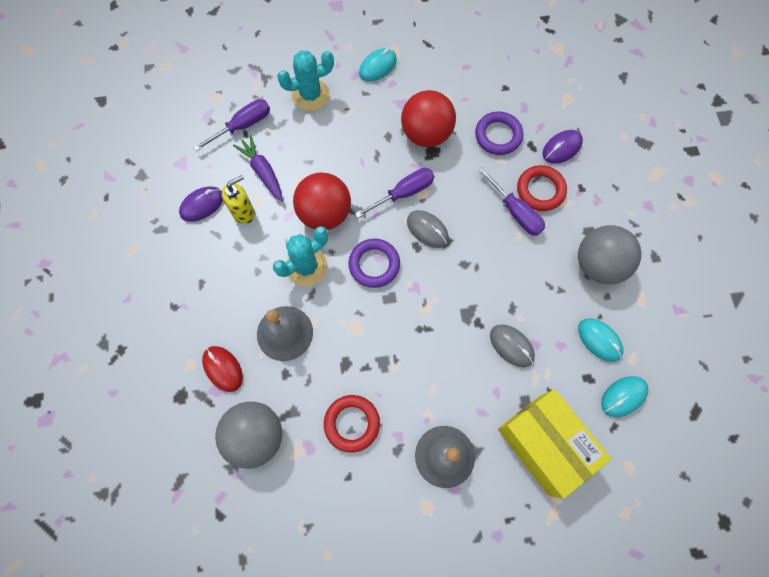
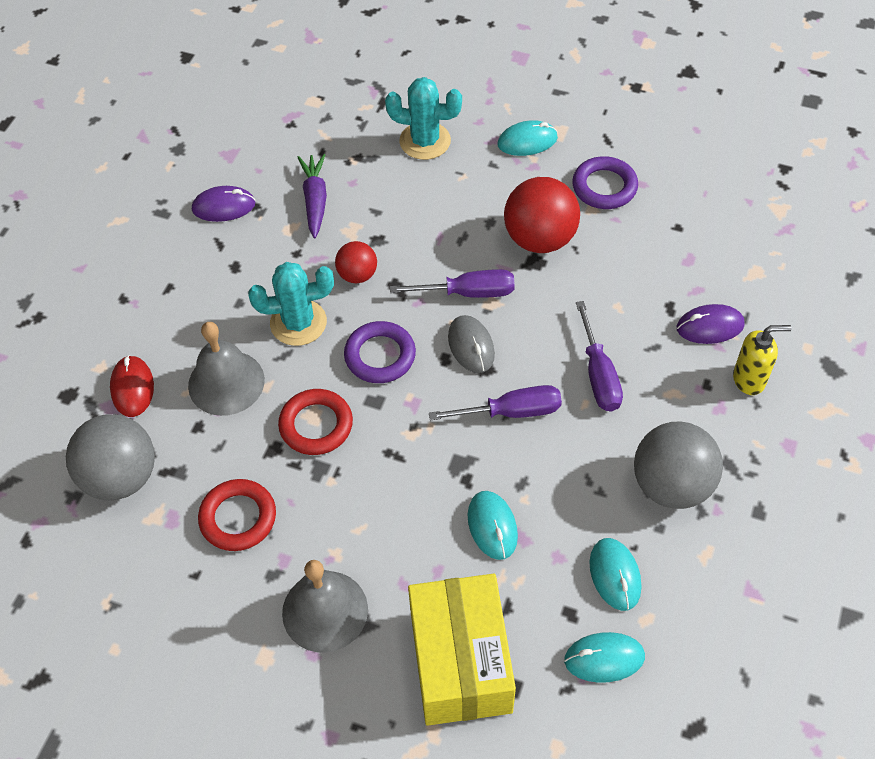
camera: 30 degrees right, 15 degrees down
purple screwdriver [193,99,270,151] -> purple screwdriver moved to [429,385,562,421]
yellow soap dispenser [222,175,255,224] -> yellow soap dispenser moved to [733,325,792,395]
red ball [293,172,351,230] -> red ball [335,241,377,283], size x0.55
purple ring [475,111,523,155] -> purple ring moved to [572,156,638,209]
grey mouse [490,324,535,367] -> turquoise mouse [468,491,518,560]
red ring [517,165,567,211] -> red ring moved to [278,389,353,455]

